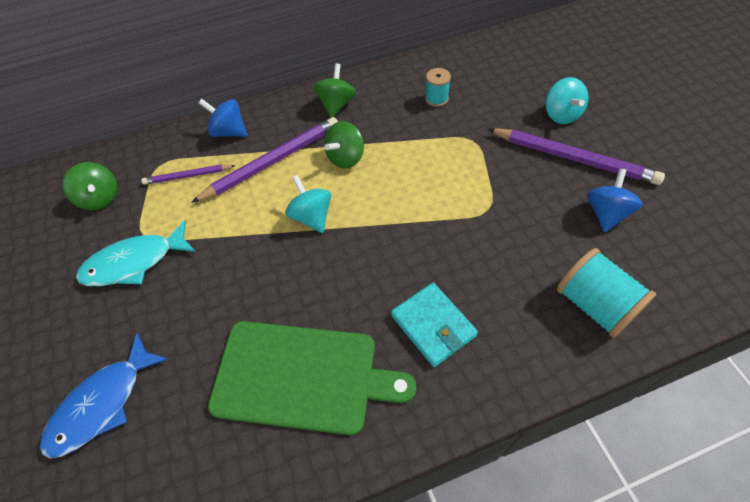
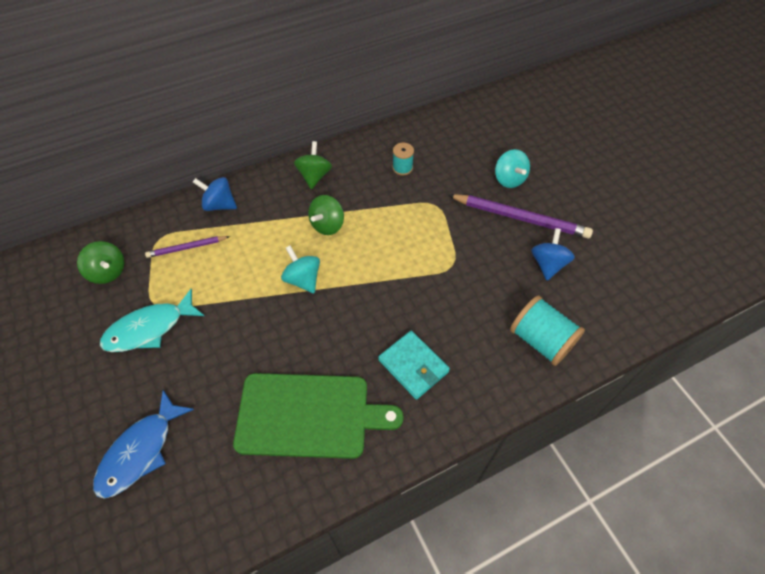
camera: 10 degrees left, 0 degrees up
purple pencil [191,117,338,203] -> none

